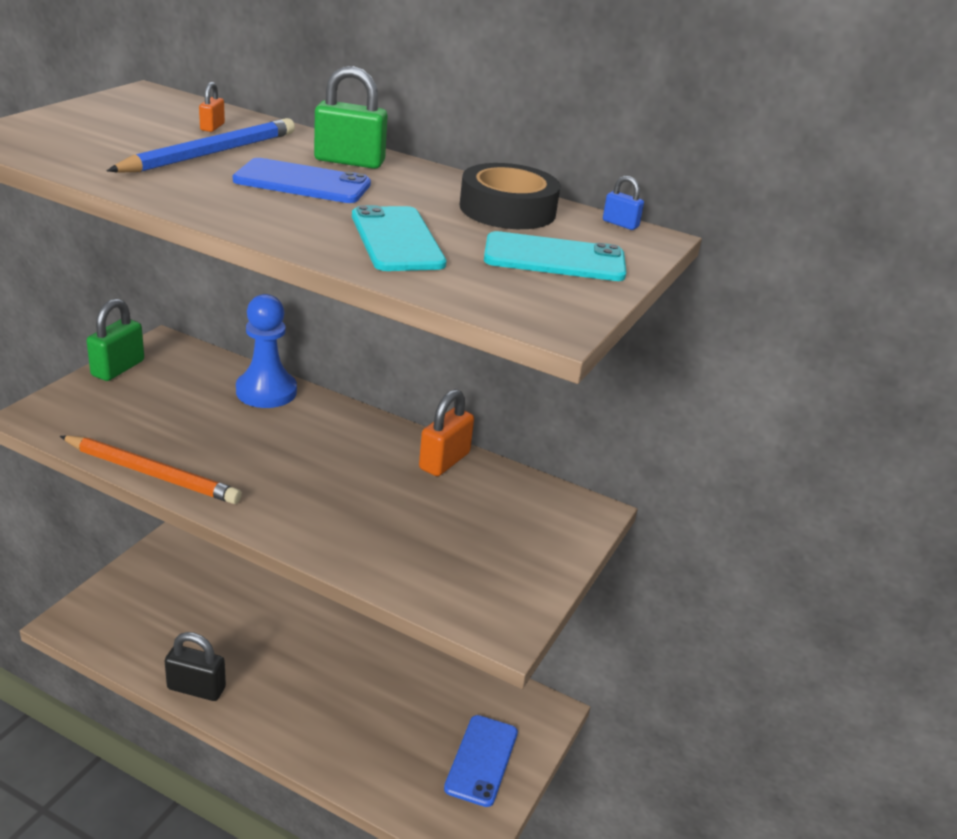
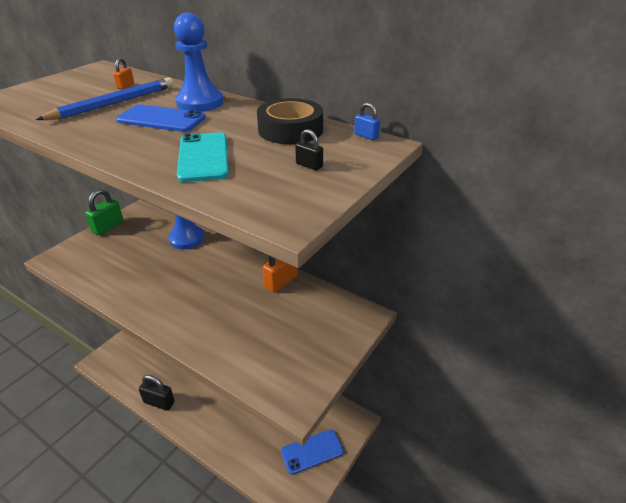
camera: 10 degrees right, 5 degrees up
orange pencil [60,435,242,504] -> none
green padlock [314,66,387,169] -> blue pawn [174,13,223,112]
blue phone [444,715,518,807] -> blue phone turned 45 degrees clockwise [281,429,344,475]
turquoise phone [484,231,626,281] -> black padlock [295,129,323,171]

